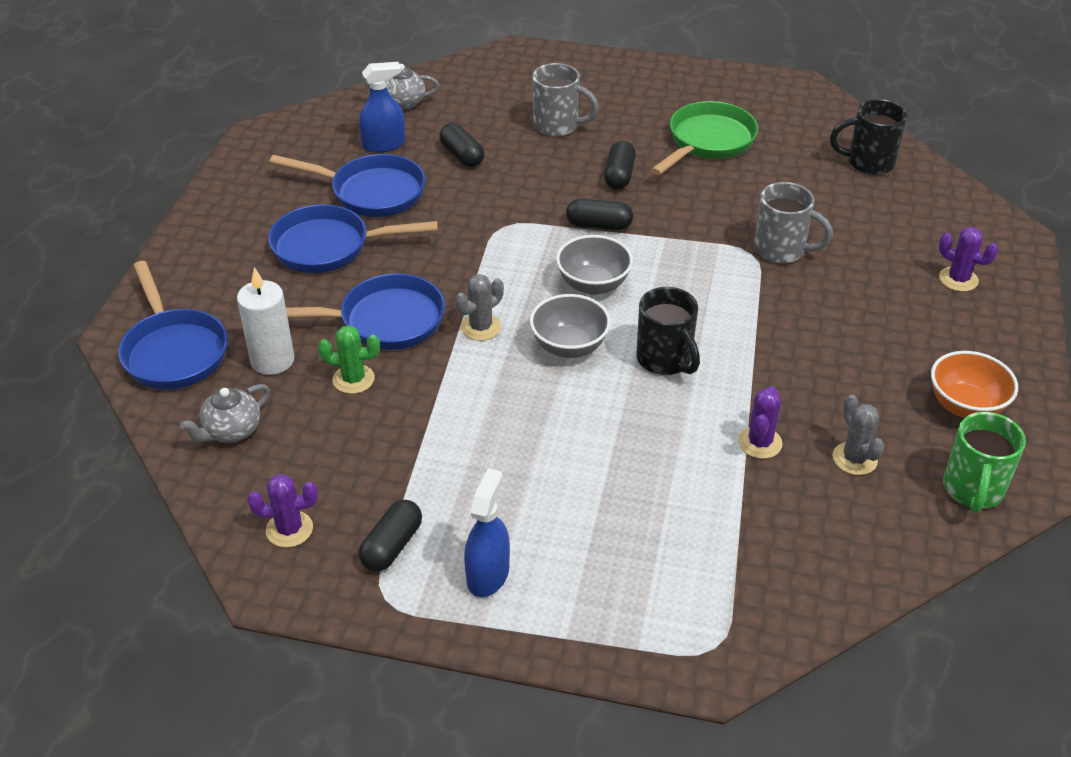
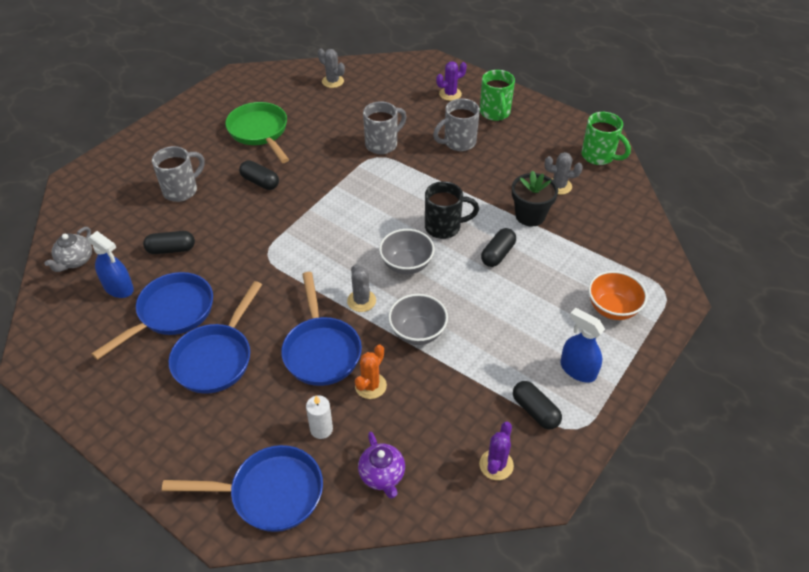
camera: 65 degrees left, 5 degrees up
grey teapot [180,384,270,443] -> purple teapot [358,432,405,499]
white candle [237,267,294,375] -> white candle [306,395,333,439], size x0.65
blue pan [286,274,445,350] -> blue pan turned 150 degrees clockwise [281,272,362,386]
green cactus [318,325,380,394] -> orange cactus [355,344,387,399]
blue spray bottle [359,62,405,153] -> blue spray bottle turned 120 degrees clockwise [88,231,134,298]
grey bowl [556,235,633,295] -> grey bowl moved to [388,294,448,345]
black capsule [566,199,633,230] -> black capsule moved to [481,228,516,267]
purple cactus [738,386,783,459] -> black flower pot [512,170,558,226]
black mug [830,99,908,175] -> grey cactus [318,49,345,88]
orange bowl [931,351,1018,418] -> orange bowl moved to [588,271,648,320]
none -> grey mug [433,99,480,151]
none -> green mug [480,70,515,121]

